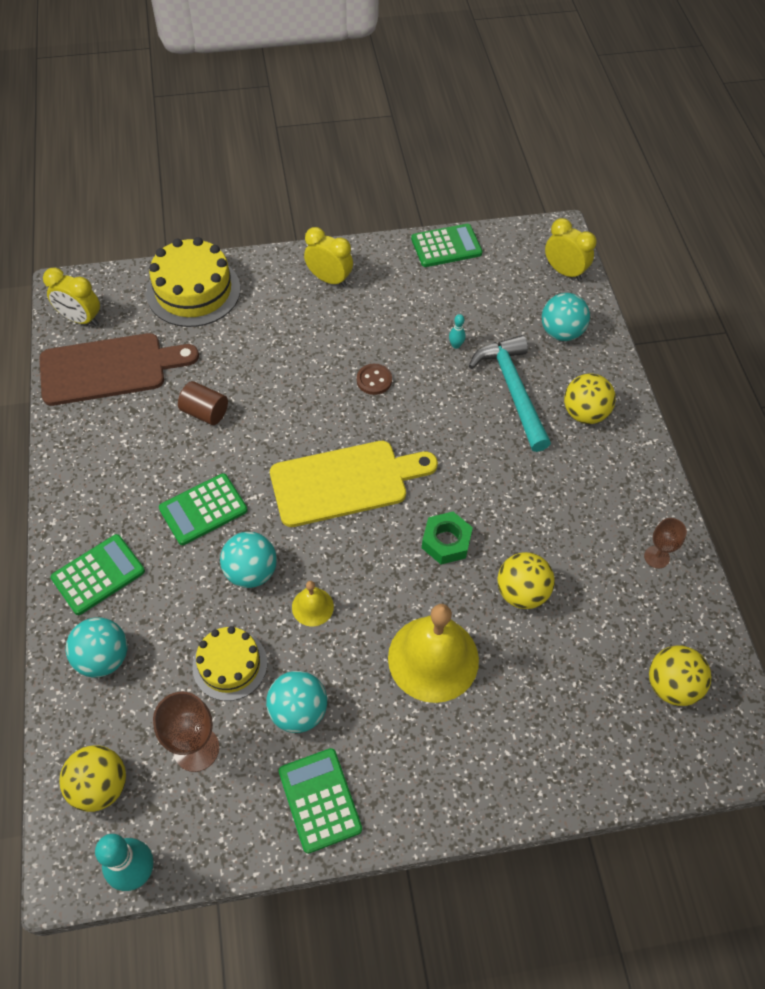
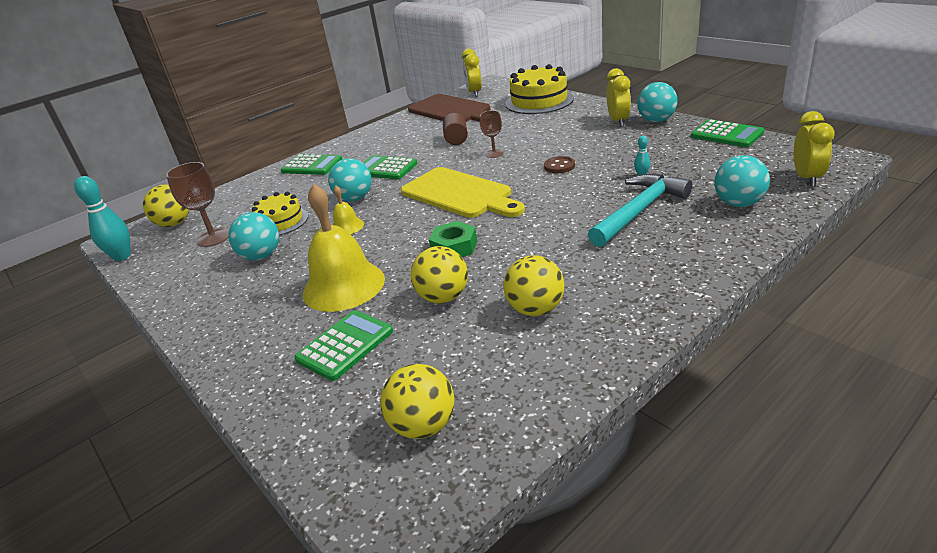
camera: 65 degrees right, 25 degrees down
turquoise ball [66,617,127,678] -> turquoise ball moved to [637,82,678,122]
green calculator [279,748,362,854] -> green calculator moved to [295,310,393,381]
yellow ball [564,374,616,424] -> yellow ball moved to [503,255,564,316]
brown goblet [644,518,687,569] -> brown goblet moved to [480,111,503,158]

